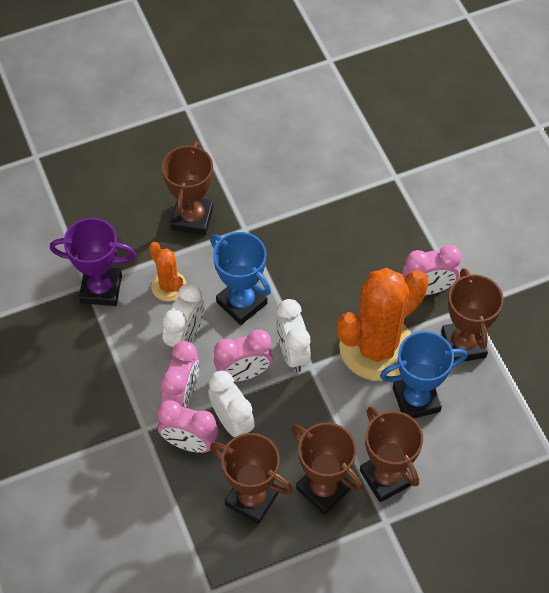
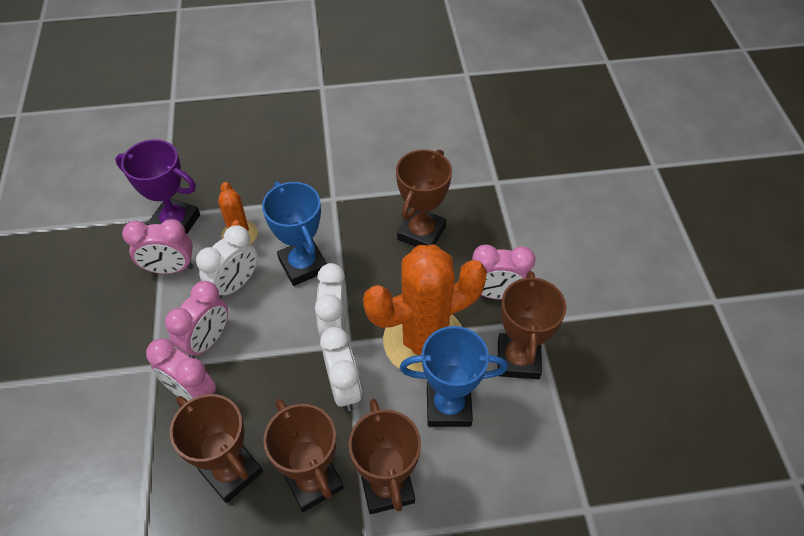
camera: 15 degrees right, 5 degrees down
brown trophy [162,141,213,235] -> brown trophy moved to [396,149,452,247]
white clock [208,371,255,437] -> white clock moved to [320,327,362,411]
pink clock [214,330,273,382] -> pink clock moved to [122,219,194,274]

